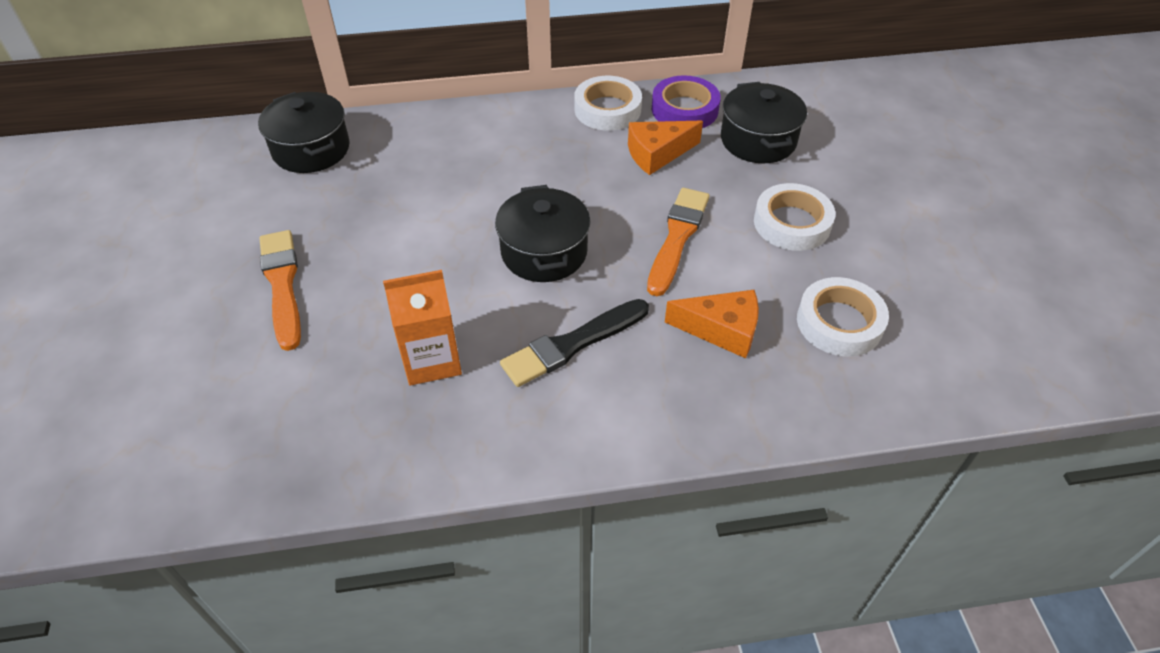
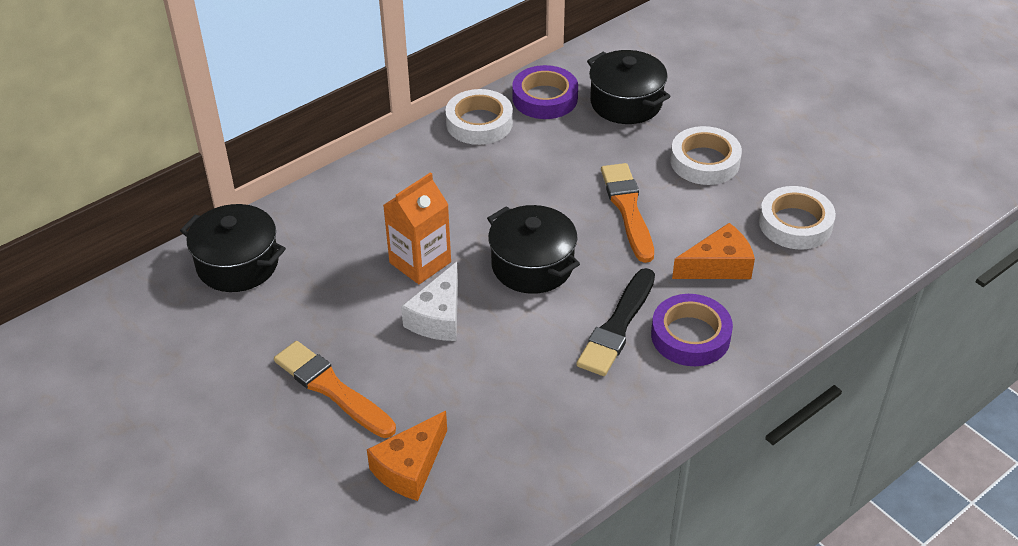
camera: 30 degrees left, 5 degrees down
orange carton [383,270,462,386] -> orange carton moved to [383,172,451,284]
orange cheese [628,121,703,175] -> orange cheese moved to [367,411,447,501]
none -> white cheese [401,262,458,341]
none -> purple tape [651,294,733,366]

